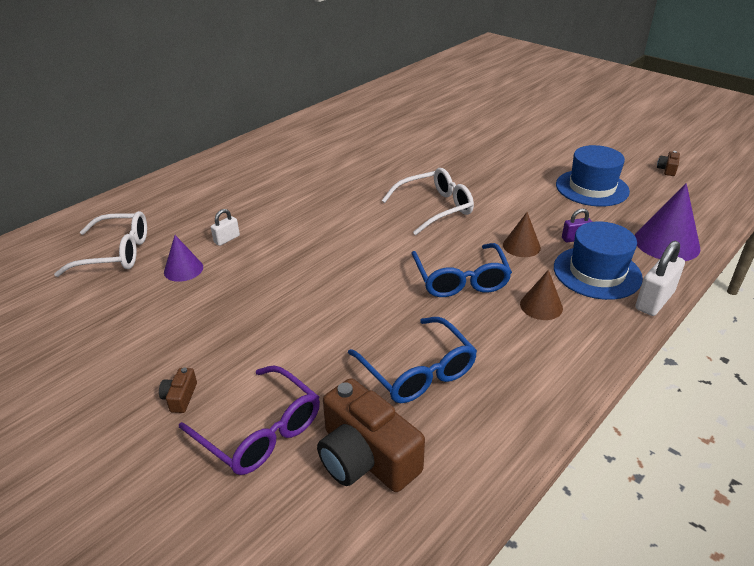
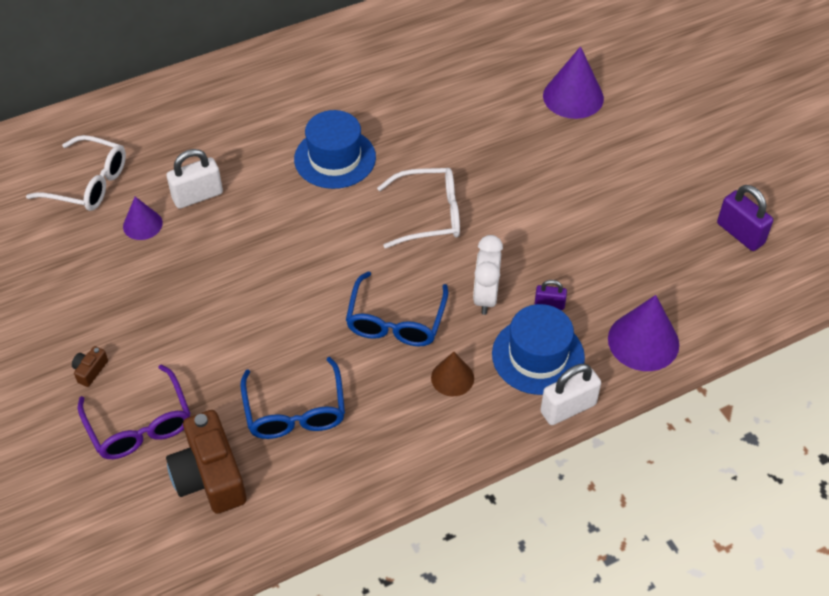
camera: 20 degrees right, 15 degrees up
white padlock [211,209,240,246] -> white padlock [167,149,223,209], size x1.76
brown cone [503,212,541,257] -> white clock [473,235,503,315]
blue hat [556,145,630,207] -> blue hat moved to [294,110,376,189]
brown camera [657,151,680,176] -> purple padlock [717,185,773,251]
none -> purple cone [543,46,604,119]

